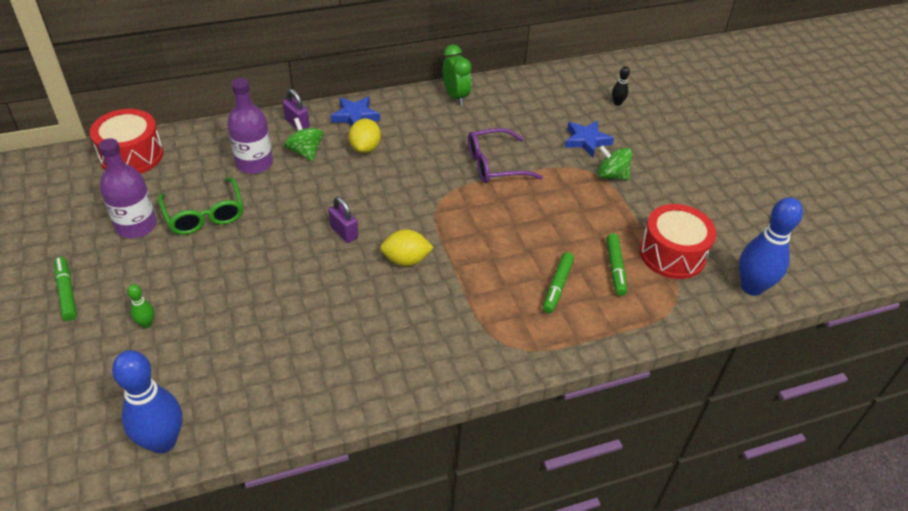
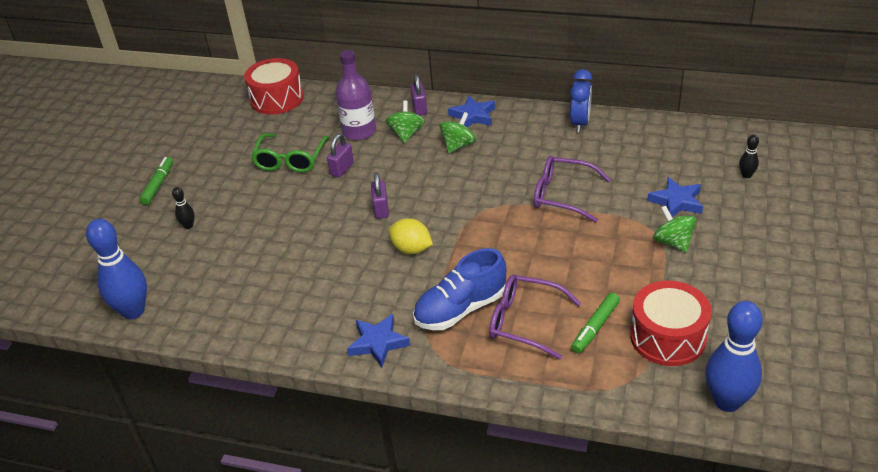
camera: 40 degrees right, 5 degrees down
purple bottle [99,138,157,238] -> none
green bowling pin [127,284,154,328] -> black bowling pin [172,187,195,229]
yellow lemon [349,119,381,153] -> green spinning top [439,112,476,153]
green clock [443,45,472,106] -> blue clock [570,69,592,133]
green marker [543,252,574,313] -> purple glasses [489,275,581,360]
none -> purple padlock [327,134,354,178]
none -> blue star [347,314,410,367]
none -> blue shoe [413,248,506,330]

